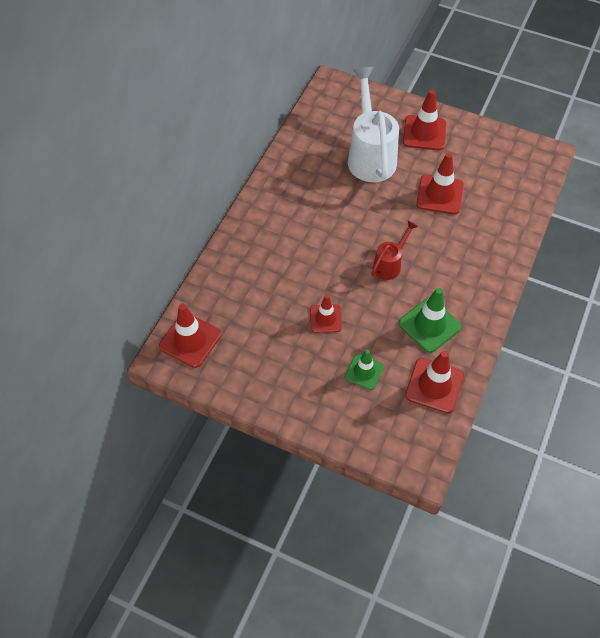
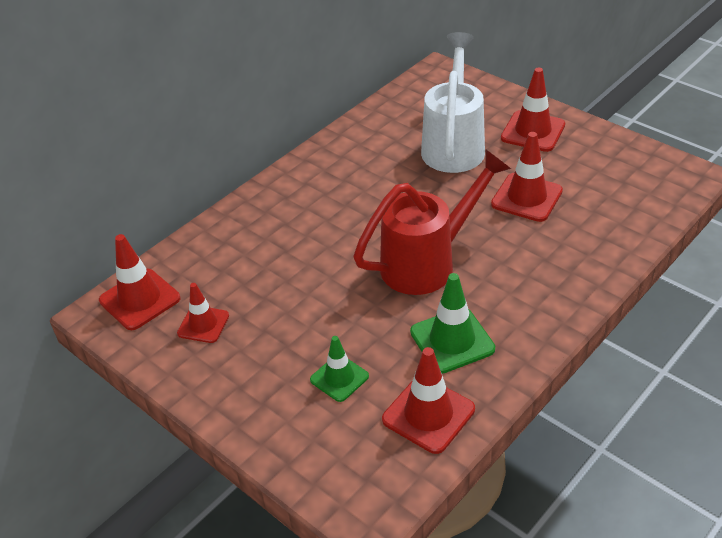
camera: 20 degrees right, 15 degrees down
red traffic cone [310,295,342,333] -> red traffic cone moved to [177,283,229,343]
red watering can [372,221,418,280] -> red watering can [354,150,511,295], size x1.92

